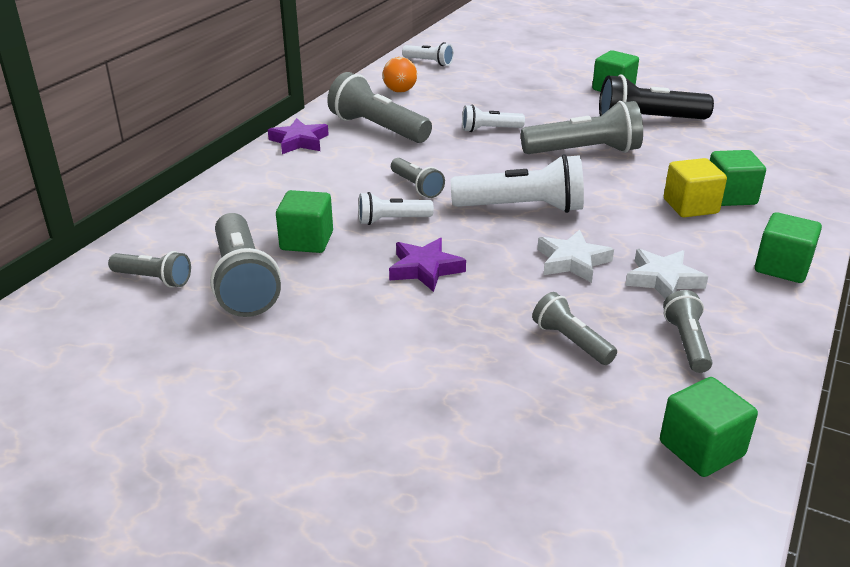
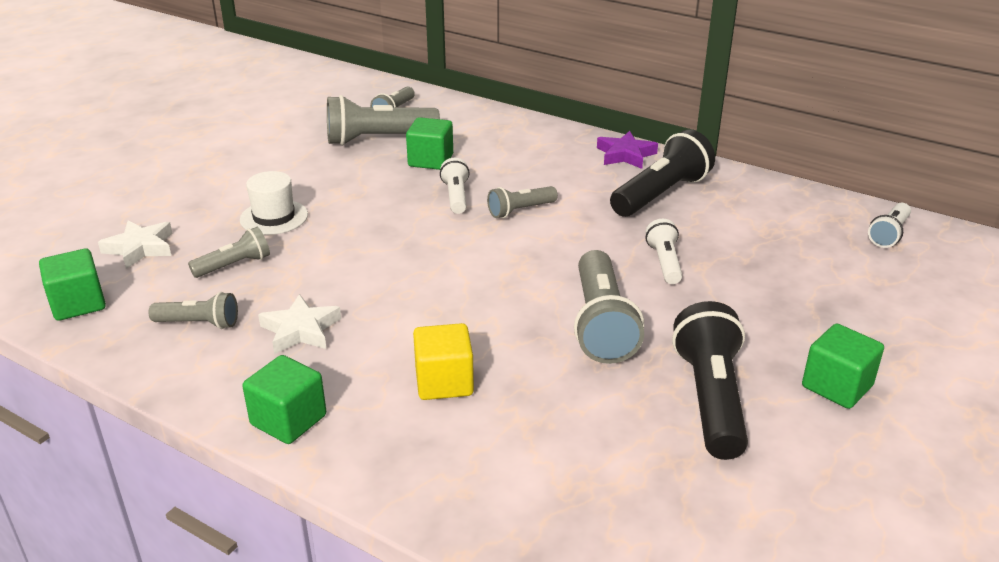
camera: 95 degrees right, 0 degrees up
grey flashlight [327,72,432,143] -> black flashlight [610,129,715,217]
orange ball [382,57,417,93] -> none
purple star [389,238,466,292] -> none
white flashlight [451,154,584,213] -> none
white star [537,230,614,283] -> white star moved to [98,220,172,269]
green cube [710,150,766,206] -> none
none -> white hat [240,171,308,235]

